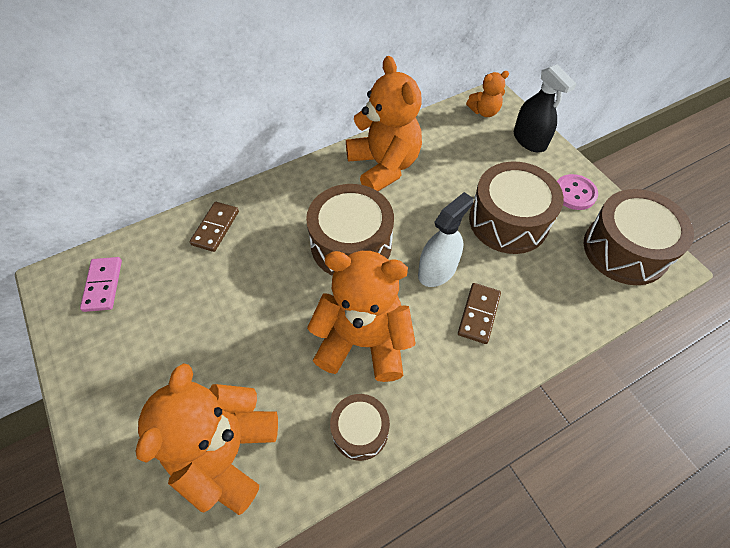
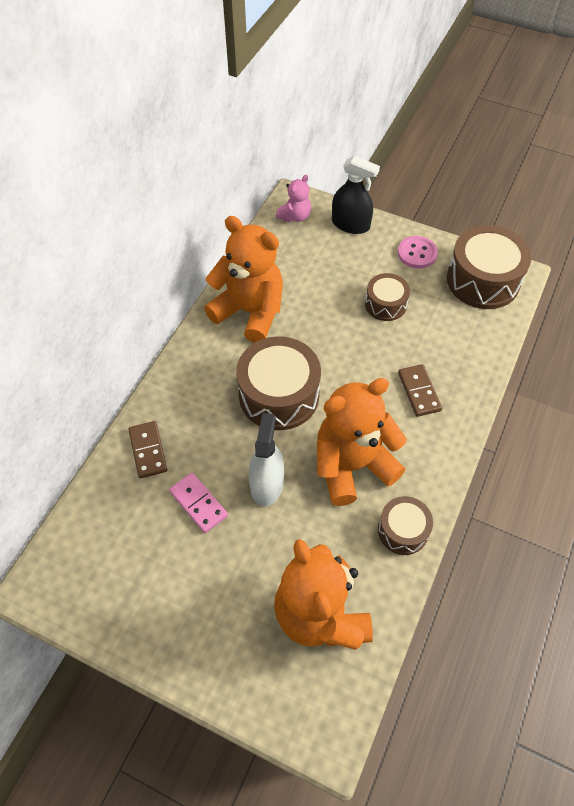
camera: 35 degrees left, 0 degrees up
pink domino [80,257,122,312] -> pink domino moved to [169,473,228,533]
white spray bottle [418,192,474,287] -> white spray bottle moved to [248,413,284,506]
orange teddy bear [466,71,509,117] -> pink teddy bear [276,175,311,222]
brown drum [469,162,564,254] -> brown drum [365,273,410,321], size x0.56

